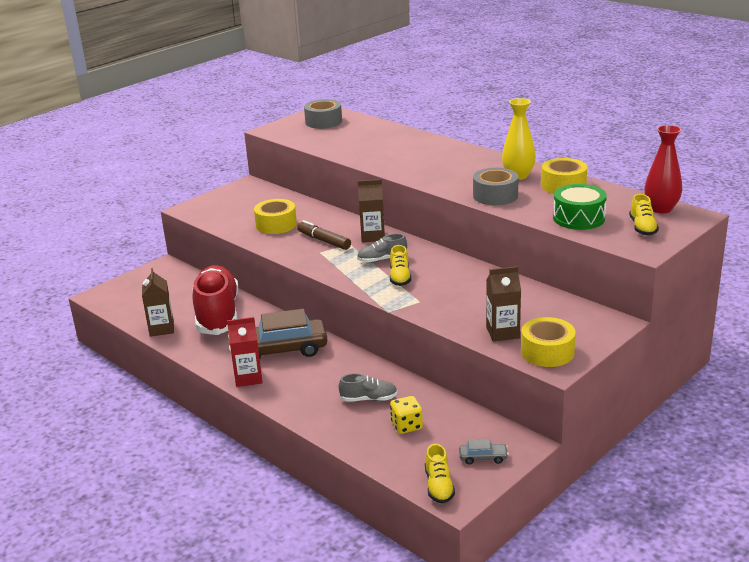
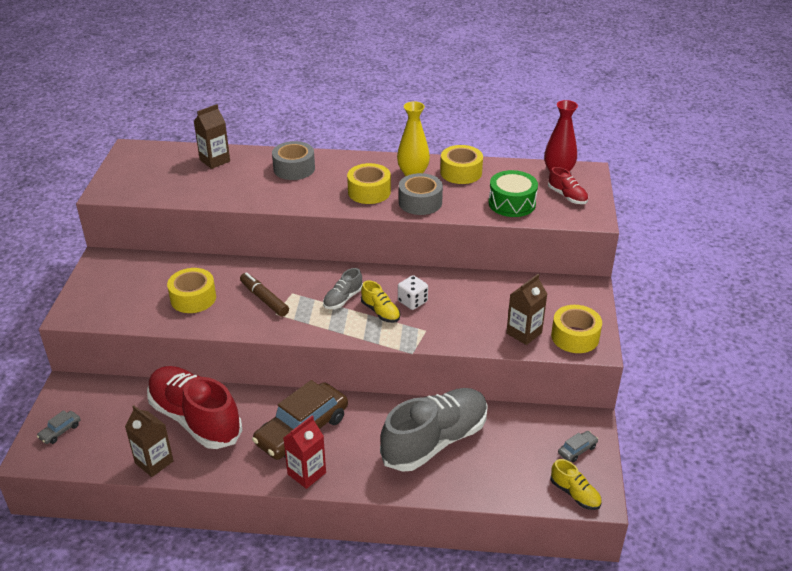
camera: 40 degrees left, 10 degrees up
brown marker [297,220,351,250] -> brown marker turned 45 degrees clockwise [240,272,289,317]
grey tape [304,99,342,129] -> grey tape moved to [272,141,315,180]
grey shoe [339,373,398,402] -> grey shoe [380,388,488,472], size x2.28
brown carton [358,179,385,242] -> brown carton moved to [193,104,230,169]
yellow dice [390,396,423,434] -> none
yellow shoe [629,194,659,236] -> red shoe [548,167,588,204]
none -> grey car [37,410,81,444]
none -> yellow tape [347,163,391,204]
none -> white dice [398,275,428,310]

